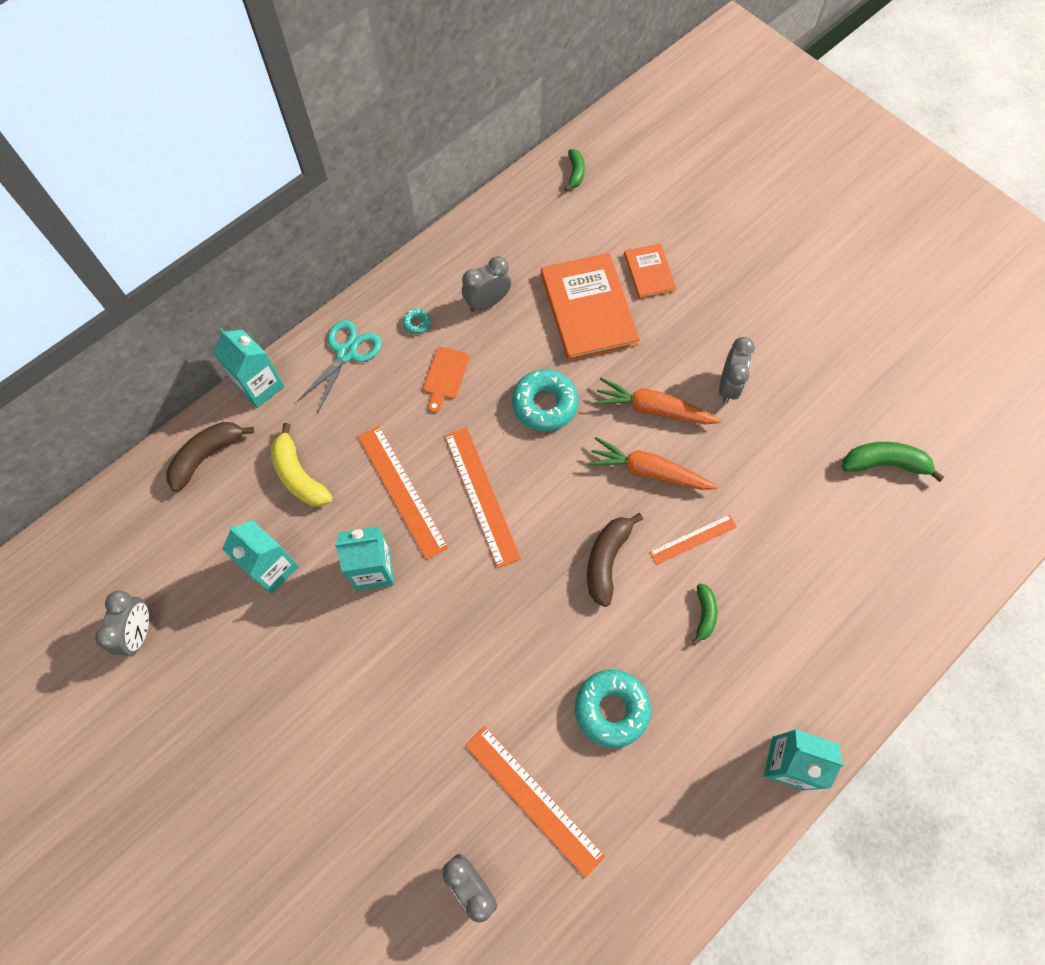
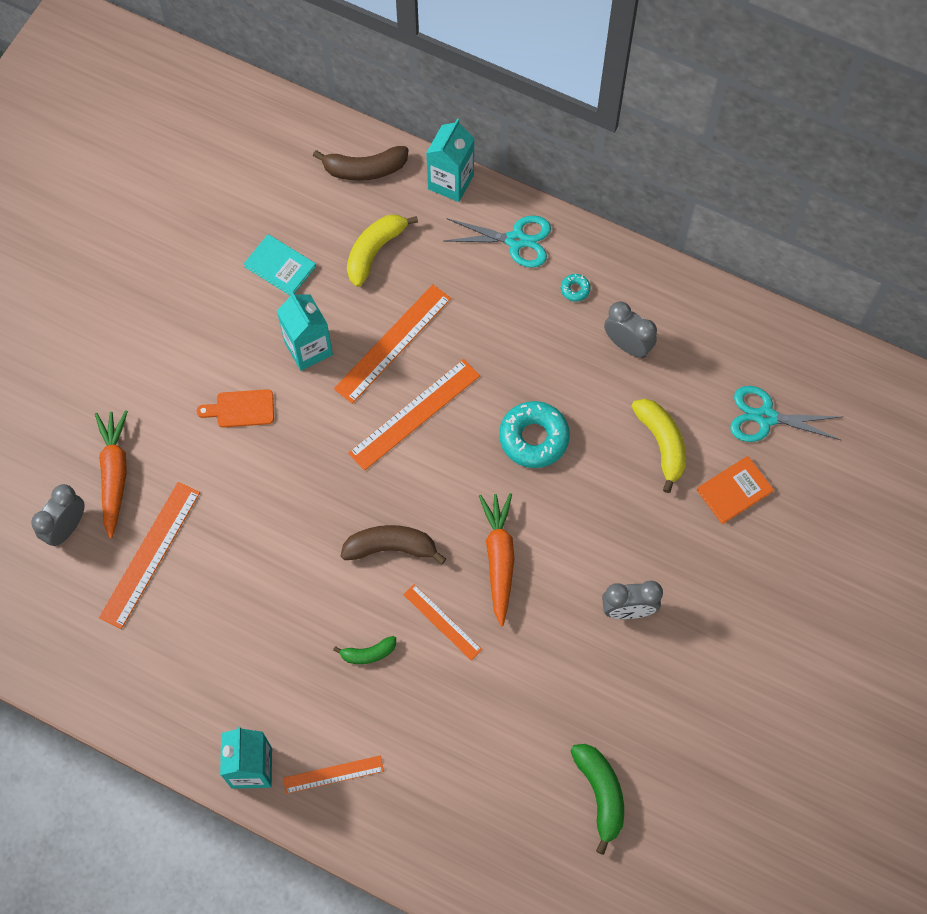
camera: 70 degrees right, 0 degrees up
grey clock [95,590,149,656] -> none
brown banana [166,422,254,492] -> brown banana turned 150 degrees clockwise [313,146,409,181]
turquoise carton [222,520,299,594] -> turquoise book [244,234,316,296]
orange cutting board [423,347,469,413] -> orange cutting board moved to [197,389,274,427]
orange book [541,253,640,361] -> yellow banana [631,399,686,493]
green banana [565,149,585,191] -> none
turquoise donut [575,669,651,748] -> none
orange carrot [594,378,721,424] -> orange carrot moved to [95,410,128,539]
none -> orange ruler [283,755,384,794]
none -> turquoise scissors [730,386,842,442]

